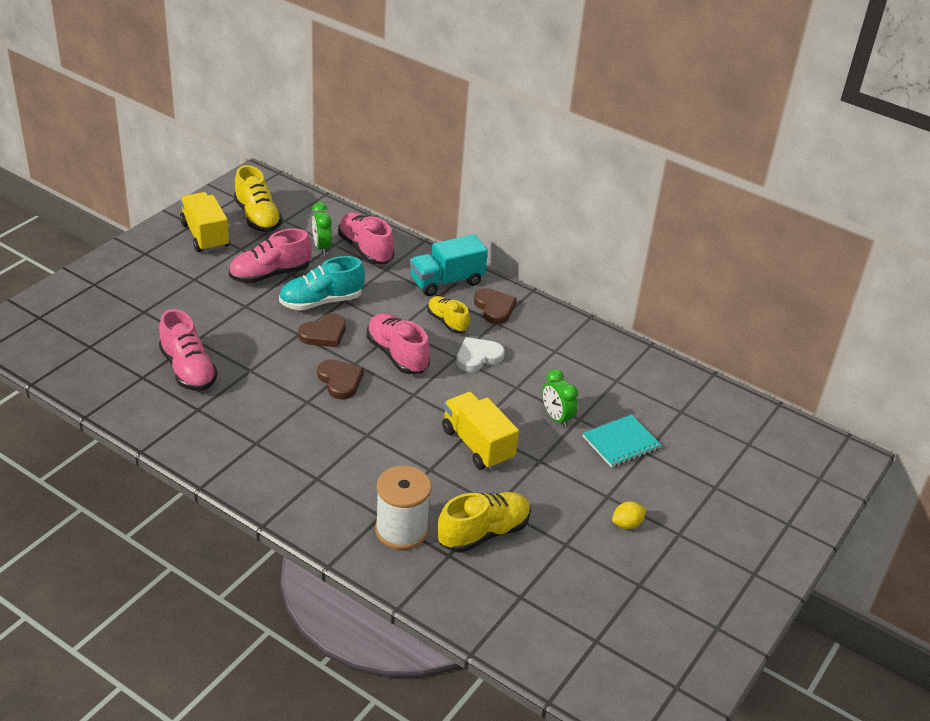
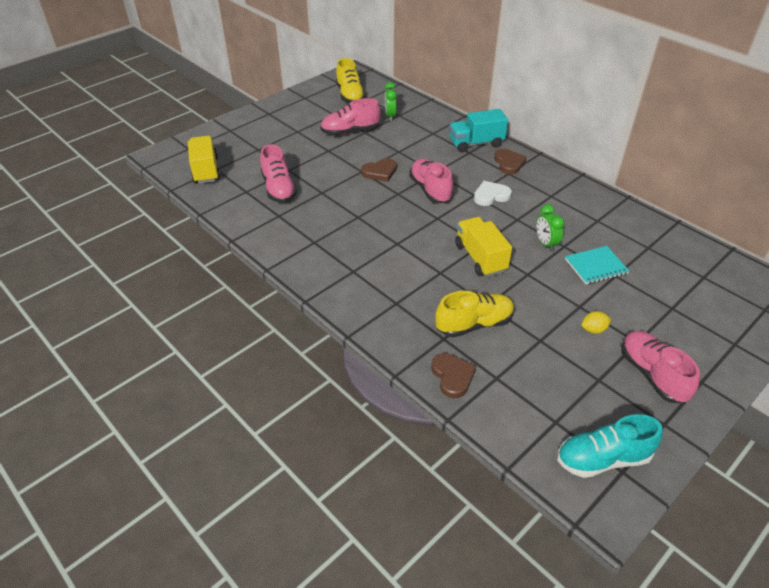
camera: 15 degrees right, 5 degrees up
yellow truck [180,192,230,252] -> yellow truck moved to [188,136,221,184]
turquoise shoe [279,256,365,310] -> turquoise shoe moved to [557,414,663,478]
brown heart [317,359,364,399] -> brown heart moved to [431,353,476,398]
pink shoe [338,212,394,264] -> pink shoe moved to [621,331,700,403]
white spool [375,466,432,550] -> none
yellow shoe [427,296,470,333] -> none

